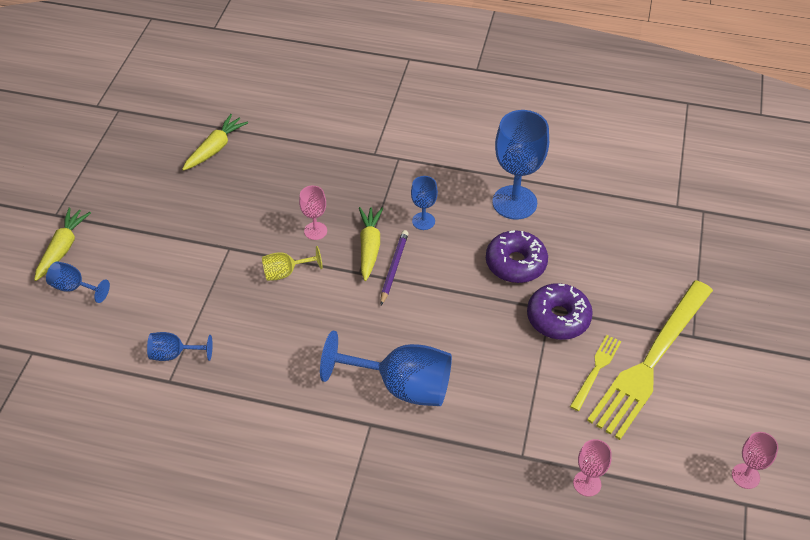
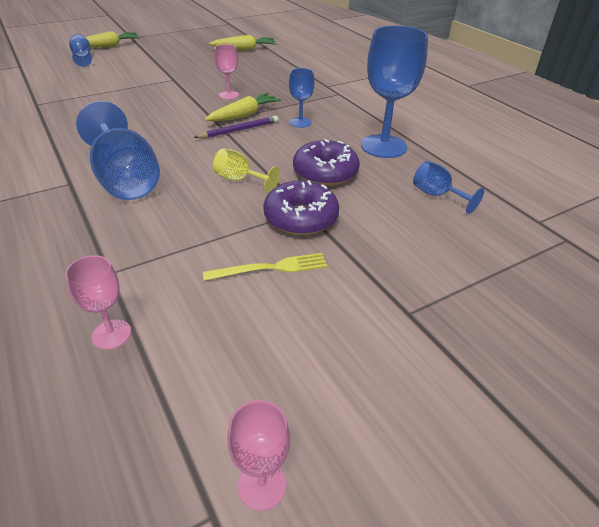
camera: 45 degrees right, 10 degrees down
blue goblet [147,332,212,361] -> blue goblet moved to [413,161,484,214]
yellow goblet [262,246,323,281] -> yellow goblet moved to [213,148,280,193]
yellow fork [587,280,713,440] -> none

